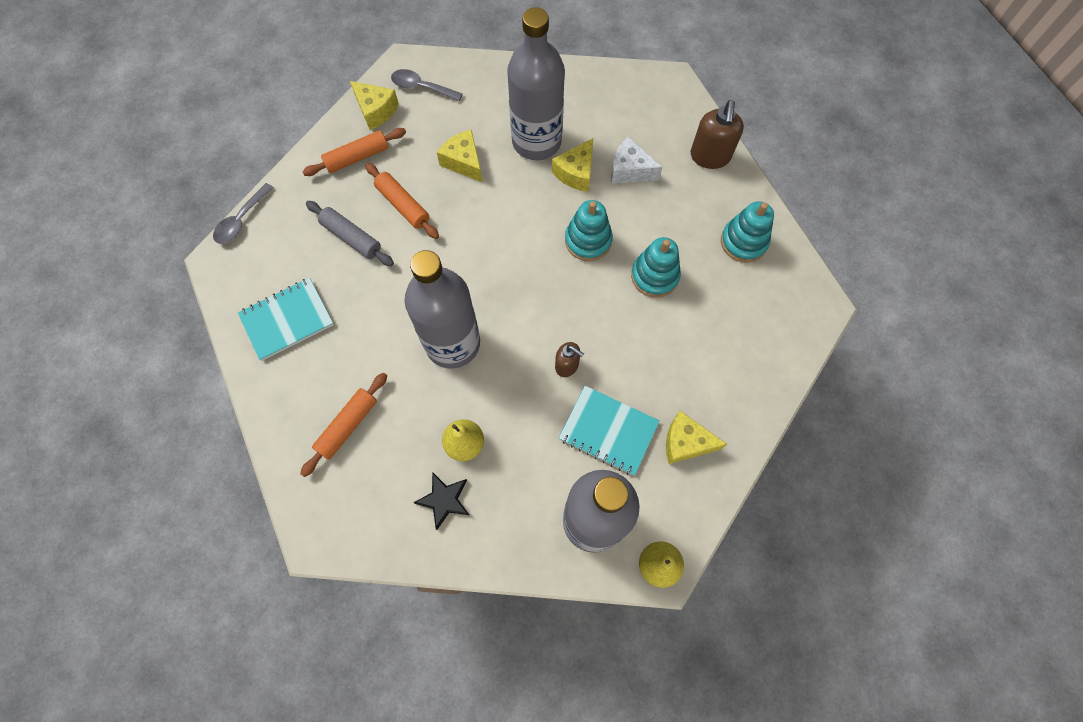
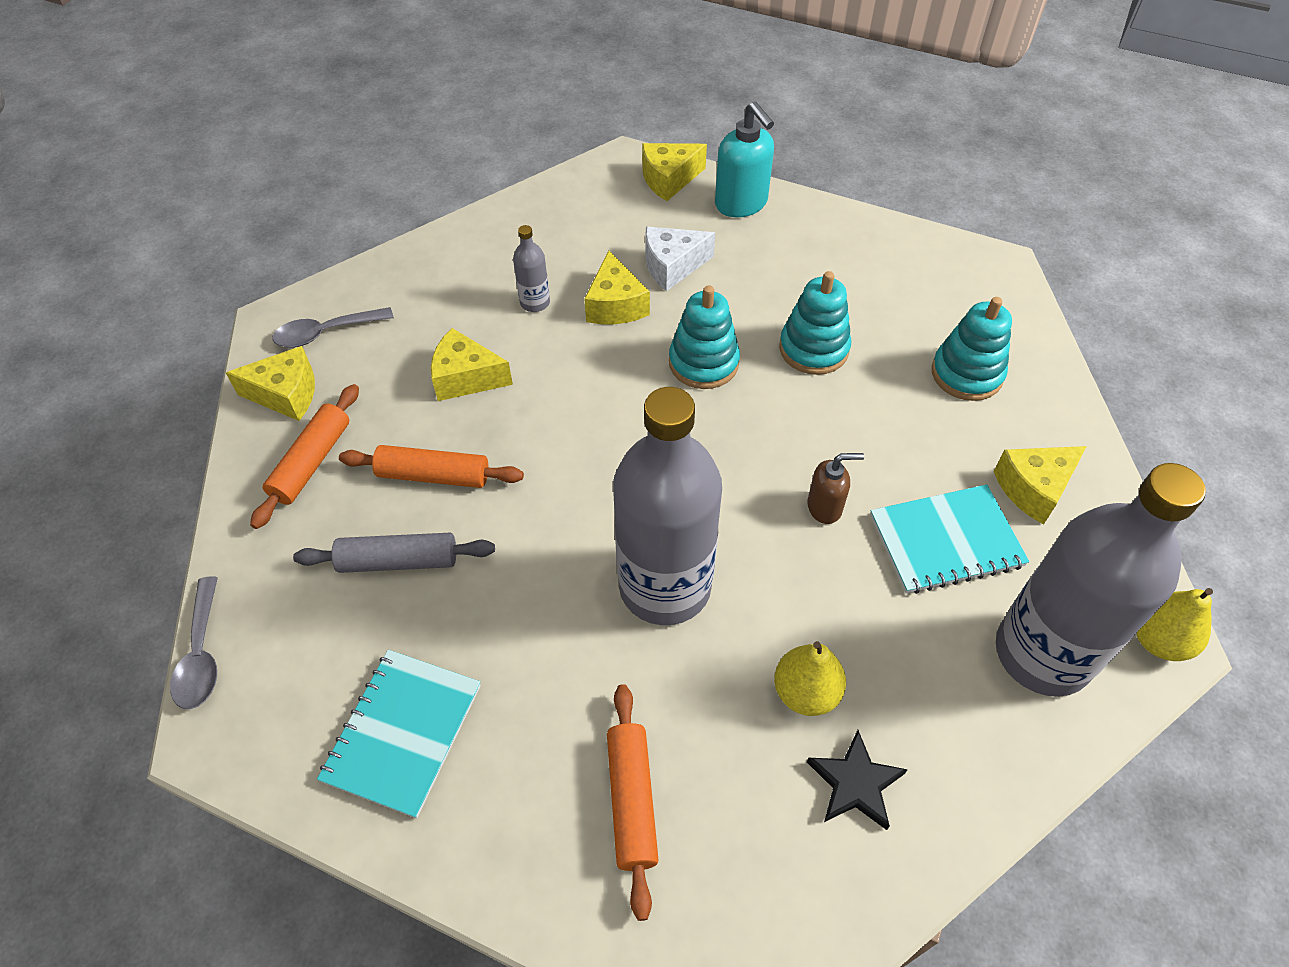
camera: 40 degrees left, 15 degrees down
grey bottle [507,7,565,160] -> grey bottle [513,225,550,312], size x0.40
brown soap dispenser [691,100,744,169] -> turquoise soap dispenser [715,101,774,217]
turquoise stacking toy [721,201,774,263] -> turquoise stacking toy moved to [932,297,1012,401]
none -> yellow cheese [642,143,707,201]

